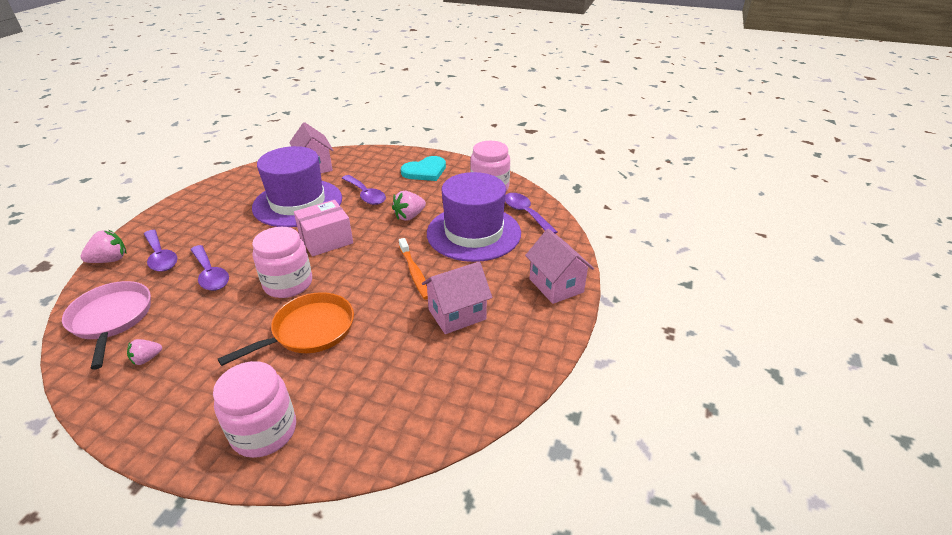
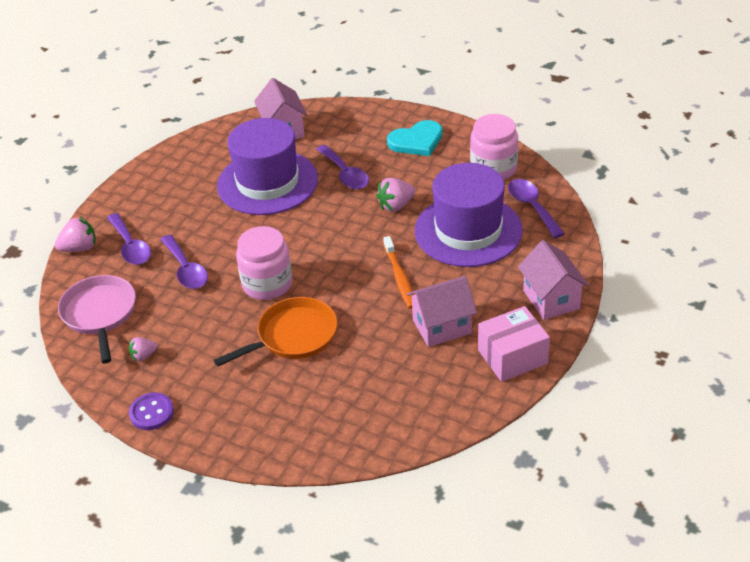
camera: 10 degrees right, 5 degrees up
pink jar [213,361,296,458] -> none
pink box [294,200,353,257] -> pink box moved to [478,306,550,382]
none -> purple button [129,393,174,430]

